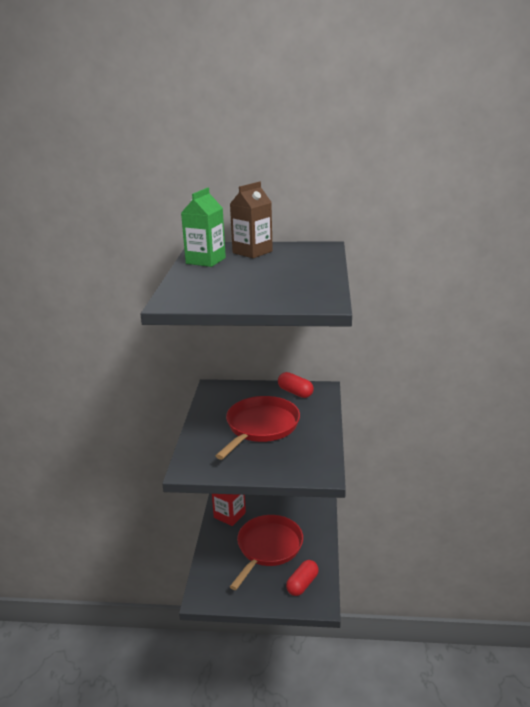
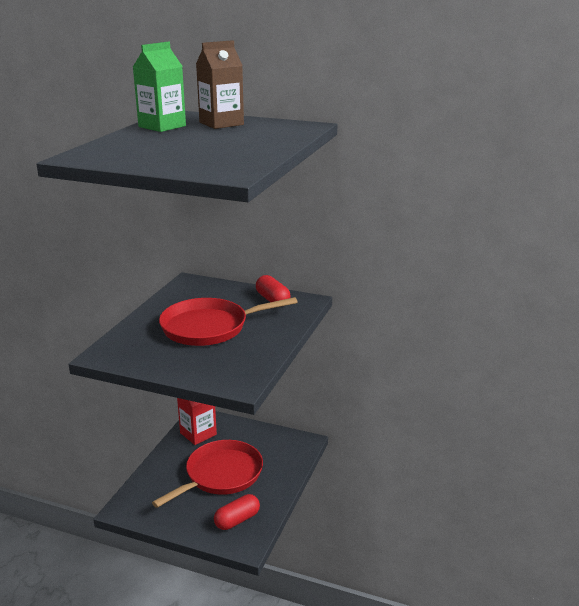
camera: 15 degrees right, 0 degrees up
red pan [216,396,300,460] -> red pan turned 150 degrees counterclockwise [159,297,298,346]

